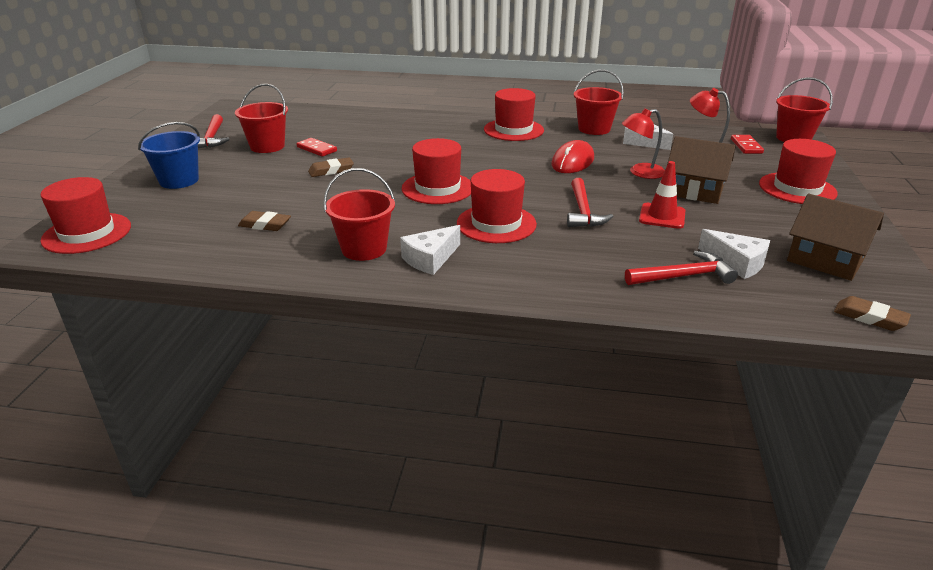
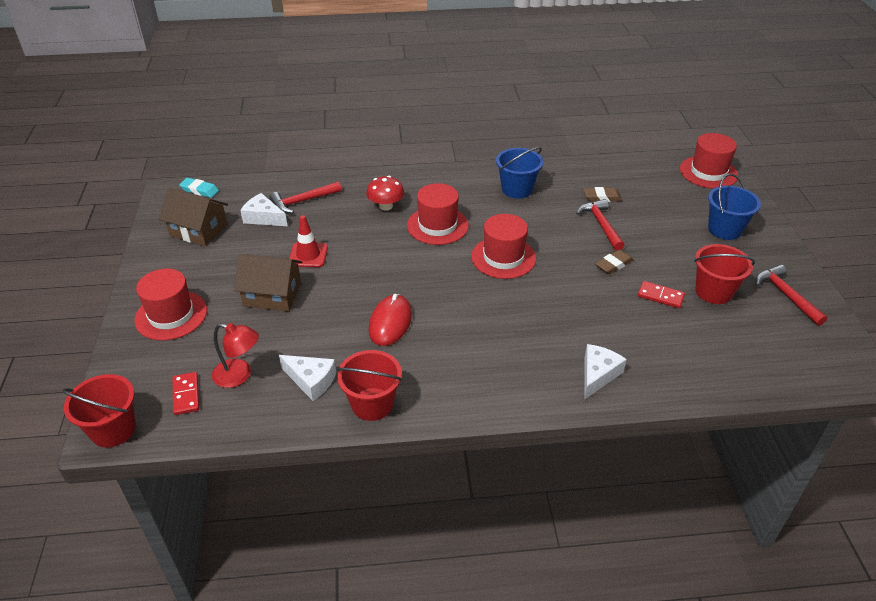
camera: 165 degrees right, 10 degrees up
red bucket [323,168,395,261] -> blue bucket [496,147,543,199]
white cheese [400,225,460,275] -> white cheese moved to [584,344,627,400]
red hat [484,88,544,141] -> none
red hammer [567,178,613,227] -> red hammer moved to [576,199,625,251]
red lamp [622,108,665,179] -> none
brown eraser [834,296,911,331] -> turquoise eraser [179,178,219,198]
none -> red mushroom [366,176,404,211]

